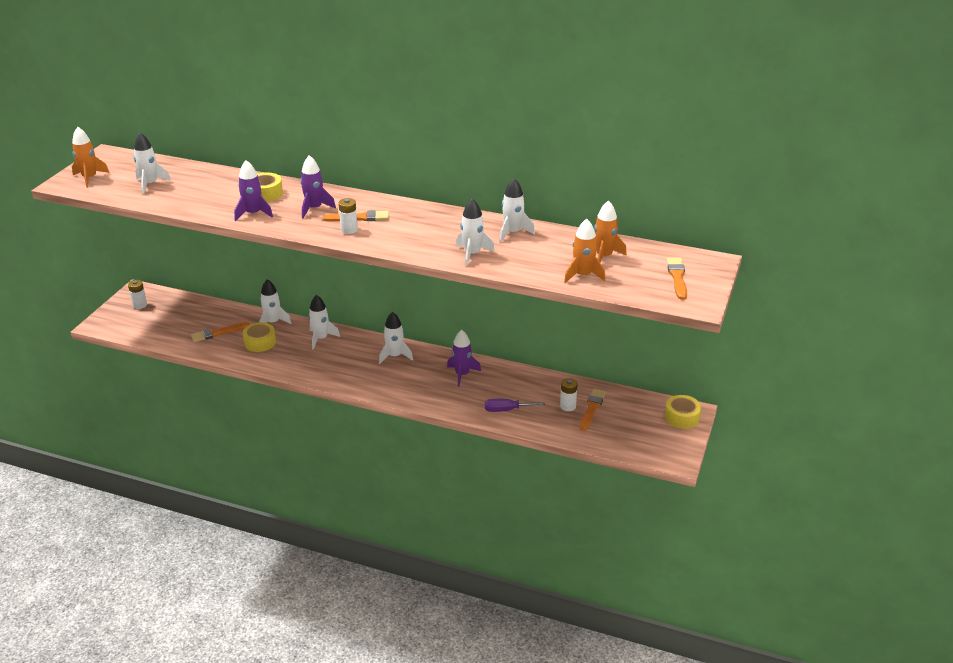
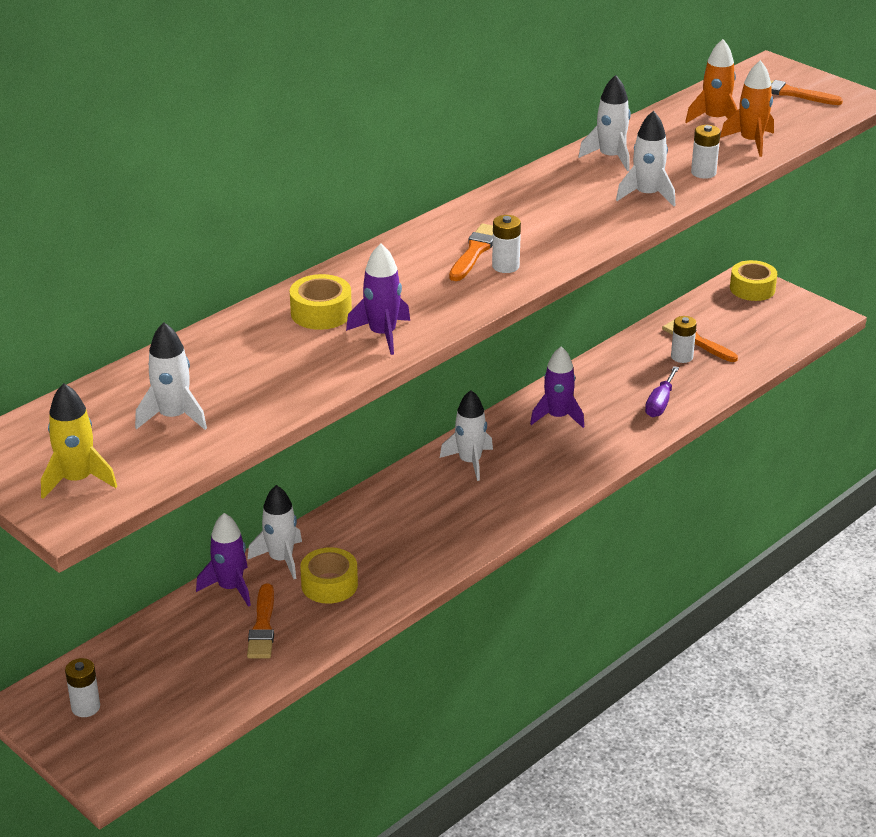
camera: 65 degrees left, 0 degrees up
orange rocket [72,127,109,188] -> yellow rocket [41,383,117,499]
purple rocket [300,155,336,218] -> purple rocket moved to [196,513,251,607]
white rocket [309,295,340,350] -> none
none -> white battery [691,125,721,179]

